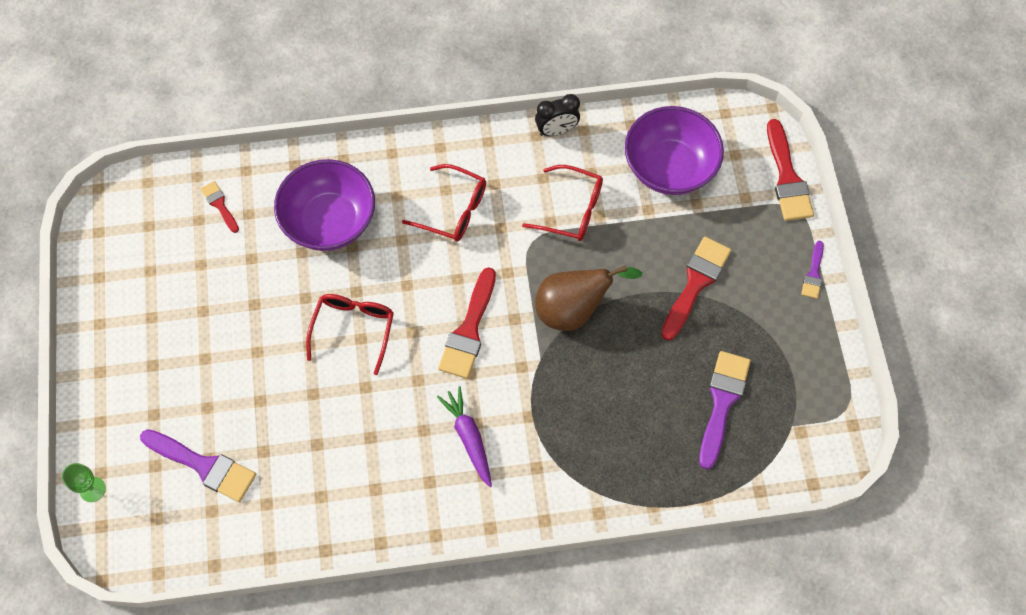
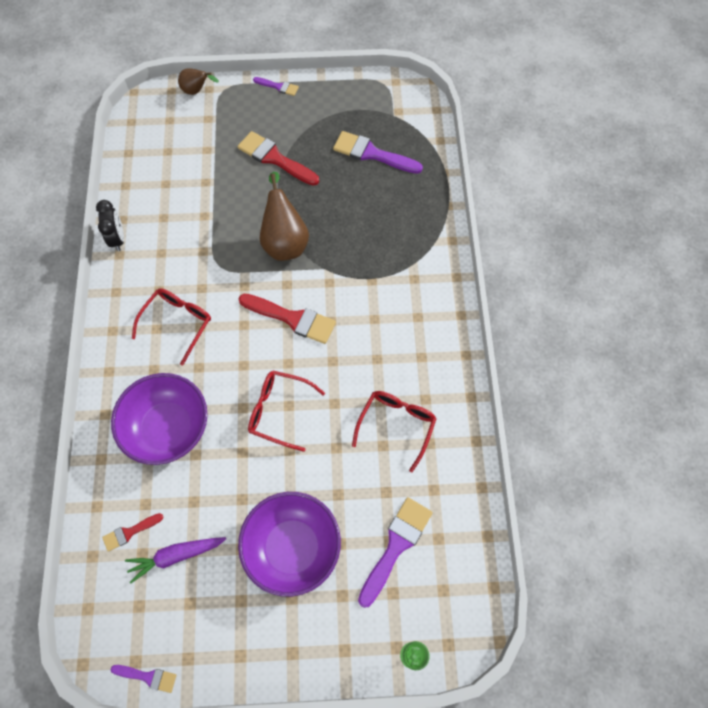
camera: 85 degrees left, 0 degrees up
purple carrot [437,386,492,487] -> purple carrot moved to [125,537,226,584]
red glasses [522,165,603,241] -> red glasses moved to [352,391,436,472]
purple bowl [625,106,724,195] -> purple bowl moved to [238,492,341,597]
red brush [767,119,814,221] -> brown pear [178,68,219,95]
none -> purple brush [111,665,177,693]

